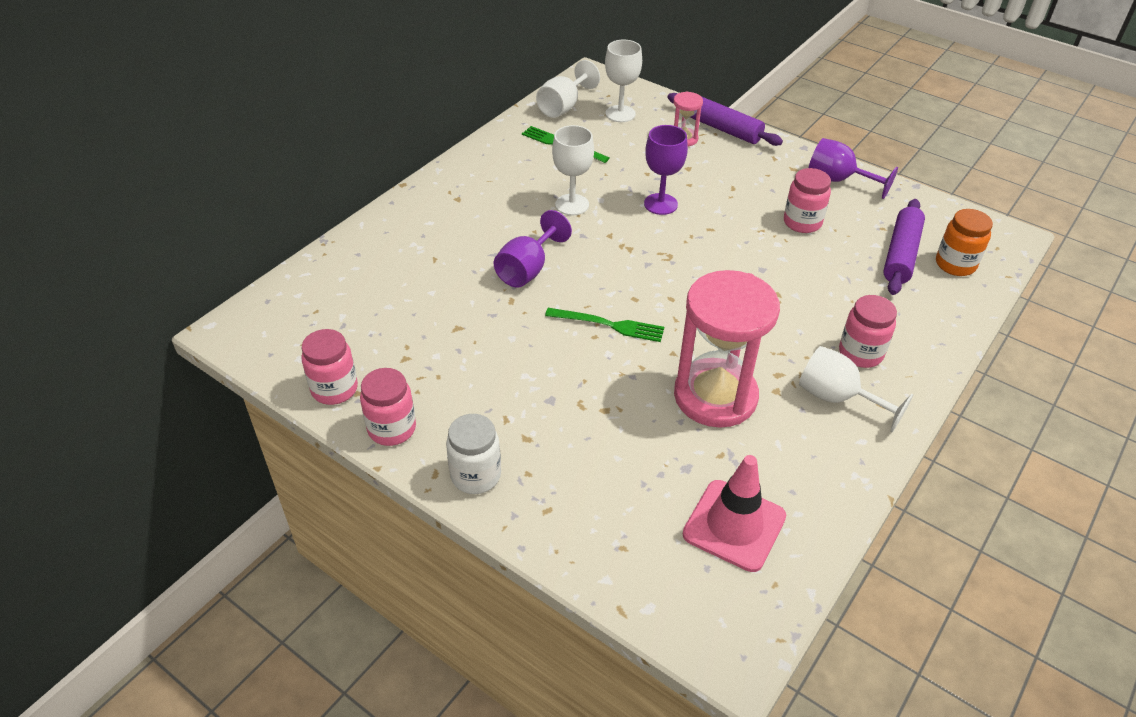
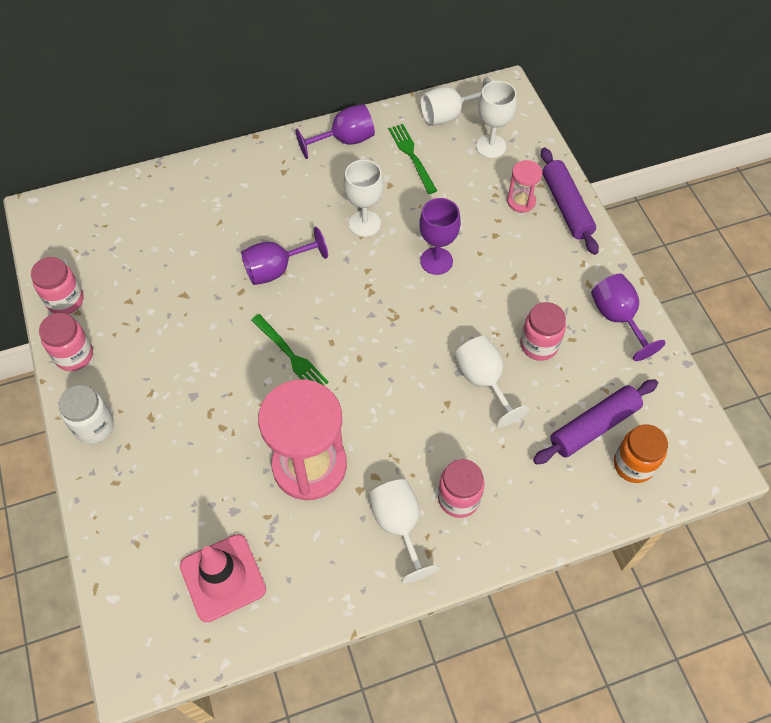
camera: 35 degrees right, 15 degrees up
none -> purple goblet [295,104,375,159]
none -> white goblet [454,336,530,427]

